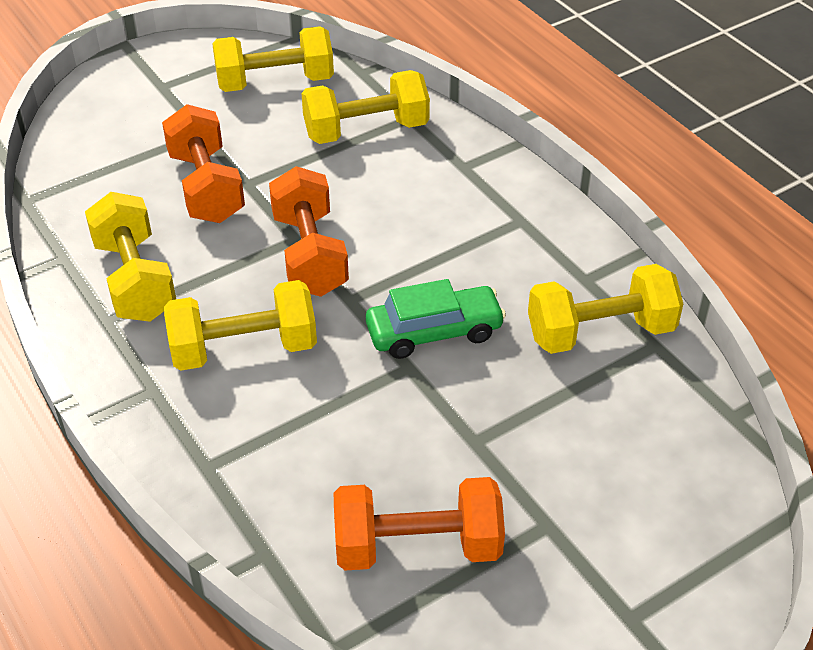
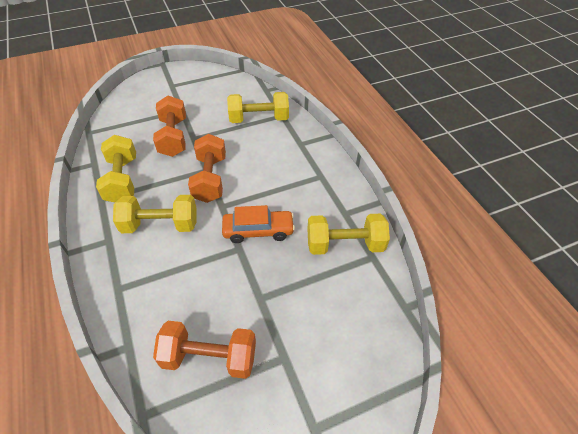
camera: 10 degrees right, 5 degrees up
yellow dumbbell [212,26,334,92] -> none
green car [366,279,506,359] -> orange car [222,205,295,243]

